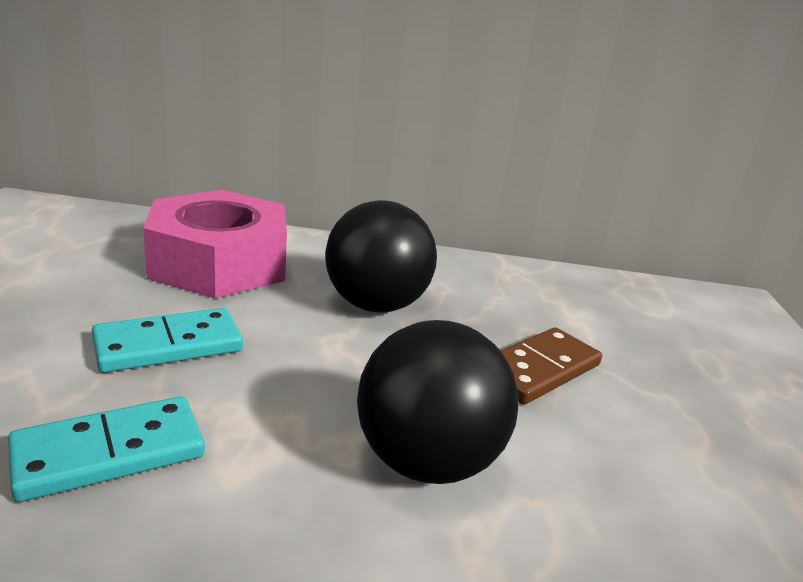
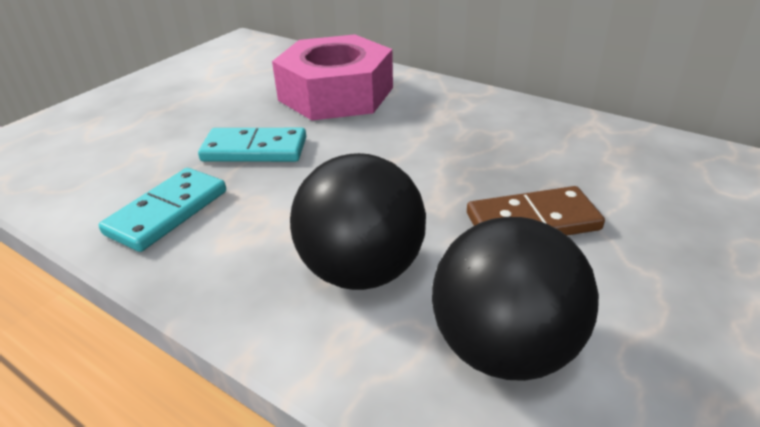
camera: 35 degrees right, 10 degrees up
turquoise domino [8,396,205,502] -> turquoise domino turned 60 degrees counterclockwise [99,168,226,252]
black ball [325,200,437,312] -> black ball moved to [432,217,599,381]

